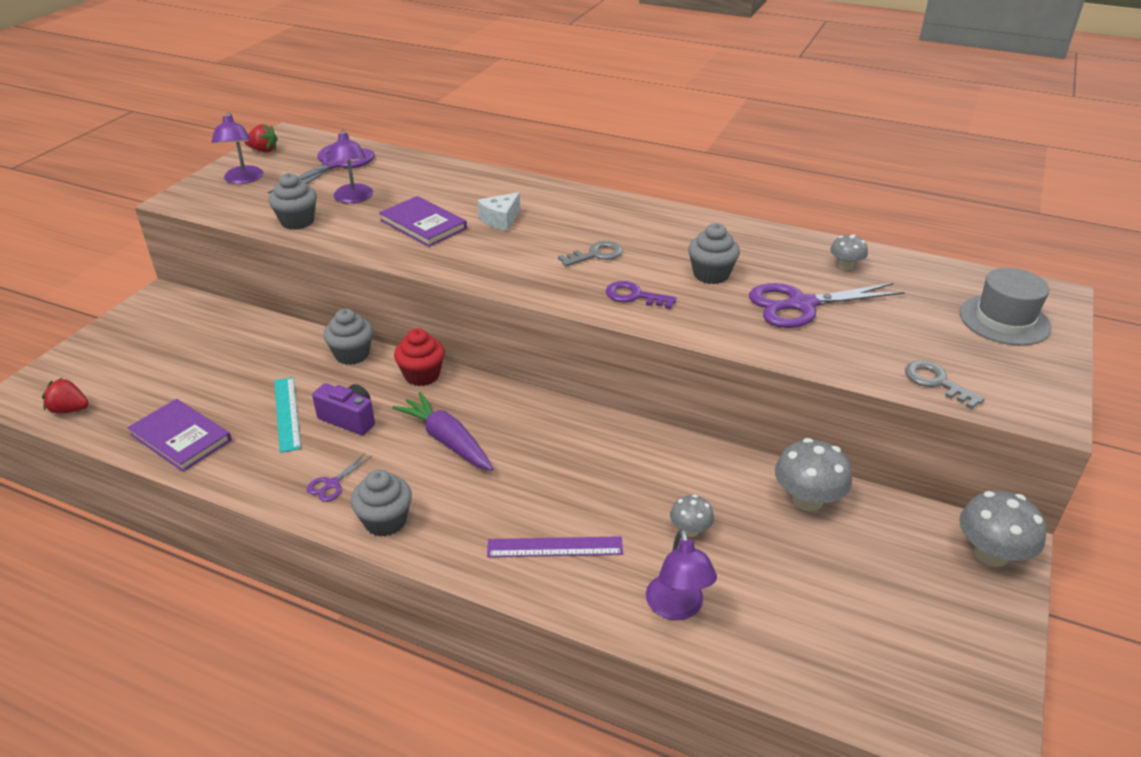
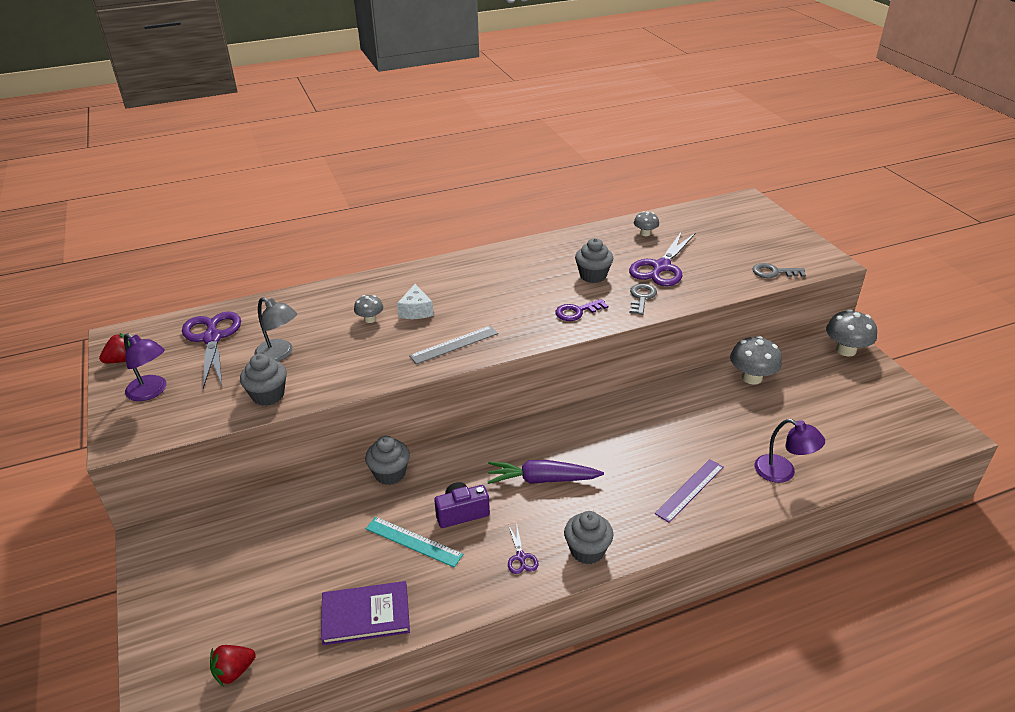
camera: 45 degrees left, 0 degrees up
purple lamp [327,130,373,203] -> grey lamp [254,297,297,362]
purple book [379,196,467,247] -> none
red cupcake [394,328,445,386] -> none
grey key [558,241,623,267] -> grey key moved to [629,283,657,315]
grey mushroom [670,495,714,537] -> grey mushroom moved to [354,295,383,323]
grey hat [959,268,1052,346] -> none
none -> grey ruler [409,326,498,364]

